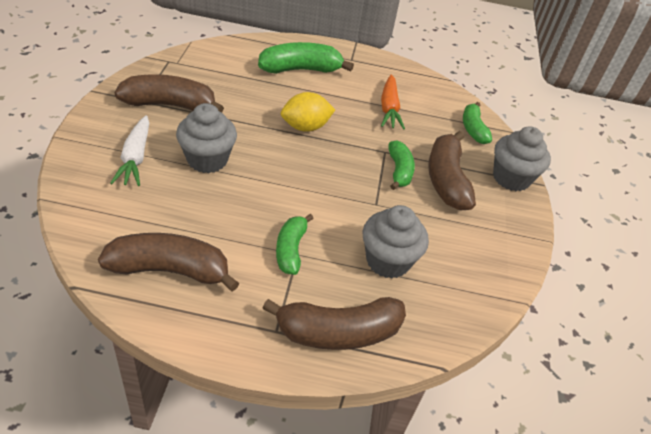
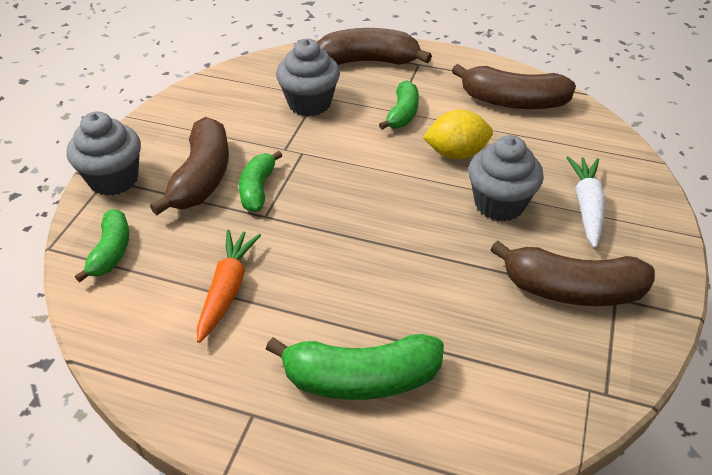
camera: 165 degrees left, 0 degrees up
yellow lemon [281,92,335,132] -> yellow lemon moved to [423,110,493,159]

